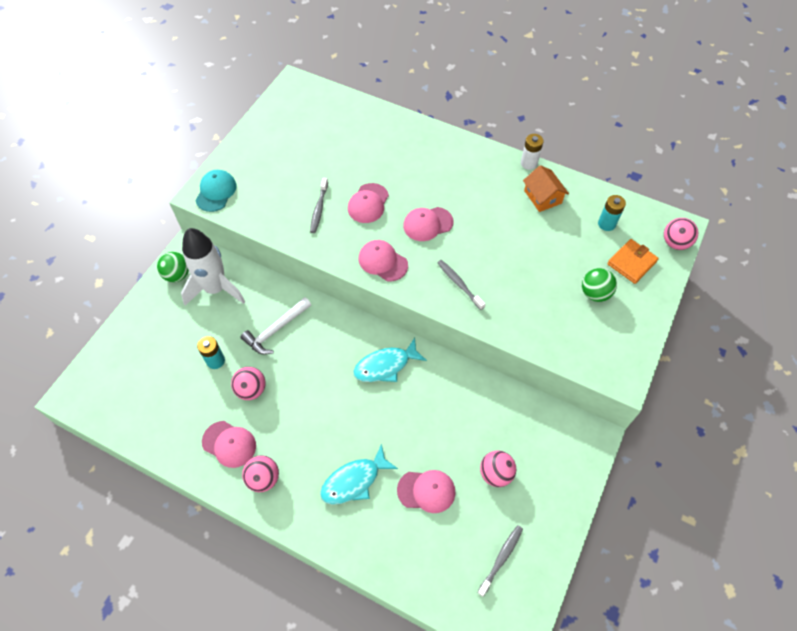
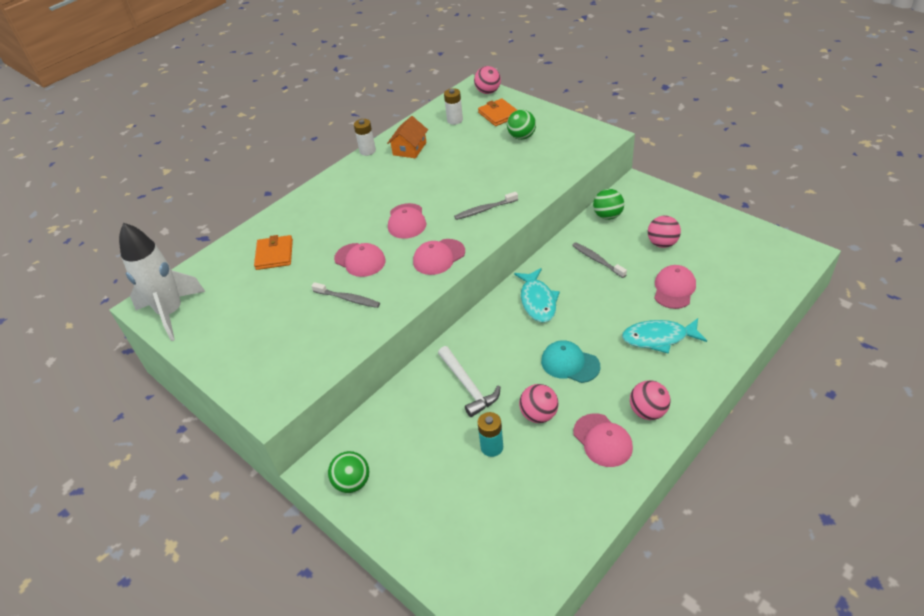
camera: 70 degrees left, 15 degrees down
white rocket [181,228,245,306] -> white rocket moved to [119,223,206,341]
turquoise cap [195,170,237,212] -> turquoise cap moved to [541,340,600,383]
pink cap [202,421,256,468] -> pink cap turned 105 degrees clockwise [573,413,633,467]
turquoise fish [320,444,398,505] -> turquoise fish turned 105 degrees clockwise [622,318,707,354]
grey toothbrush [477,525,523,597] -> grey toothbrush moved to [572,242,627,278]
orange house [523,165,569,212] -> orange house turned 60 degrees counterclockwise [387,116,428,159]
turquoise battery [598,195,626,231] -> white battery [444,88,463,125]
none -> orange wallet [254,235,293,270]
none -> green ball [593,189,624,220]

